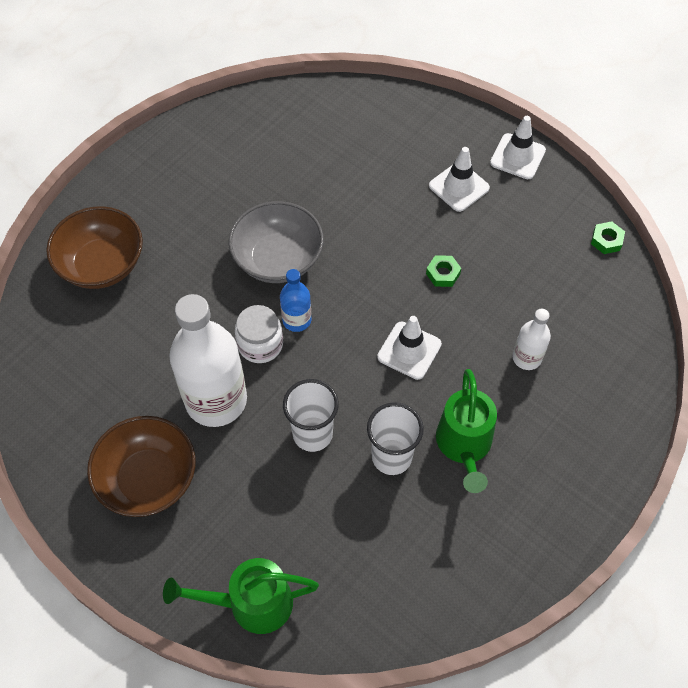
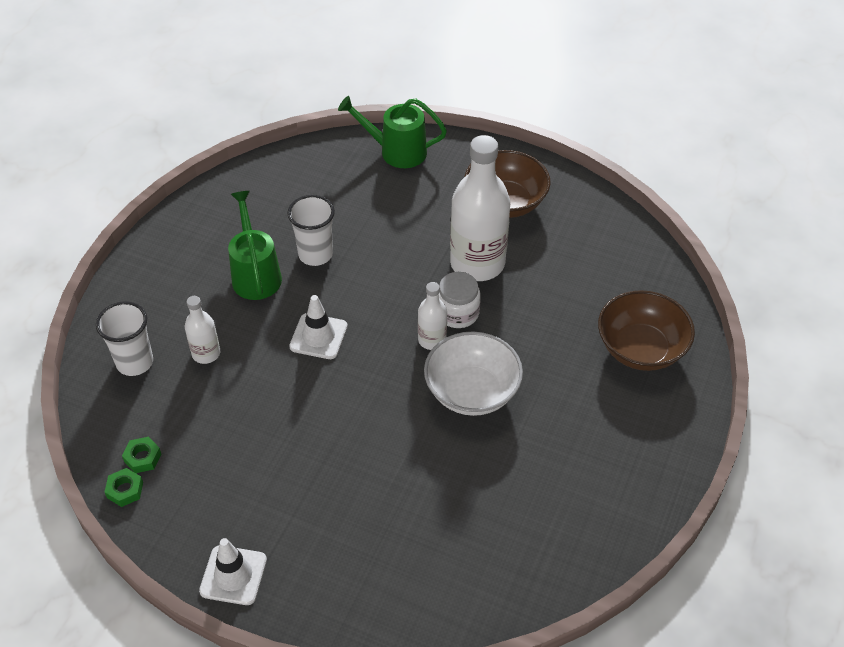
camera: 165 degrees right, 10 degrees down
green watering can [163,558,319,634] -> green watering can turned 150 degrees counterclockwise [338,96,447,168]
grey bowl [229,201,324,283] -> white bowl [424,332,523,416]
blue bottle [280,269,311,332] -> white bottle [418,282,447,350]
white cup [283,379,339,452] -> white cup moved to [96,301,153,376]
green nut [426,256,461,287] -> green nut moved to [122,437,161,473]
white traffic cone [429,147,490,212] -> none

